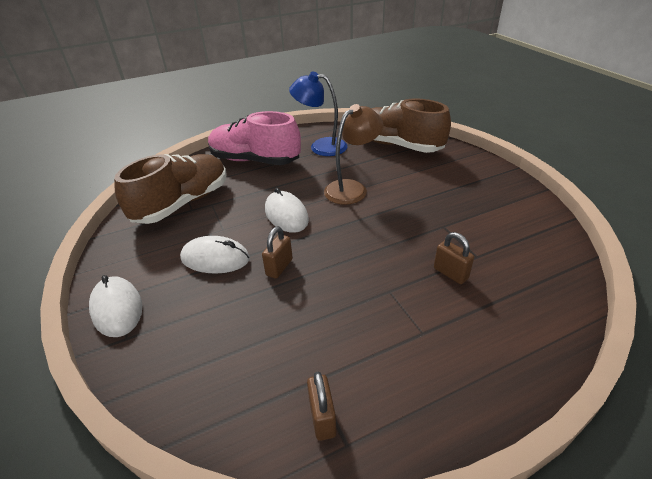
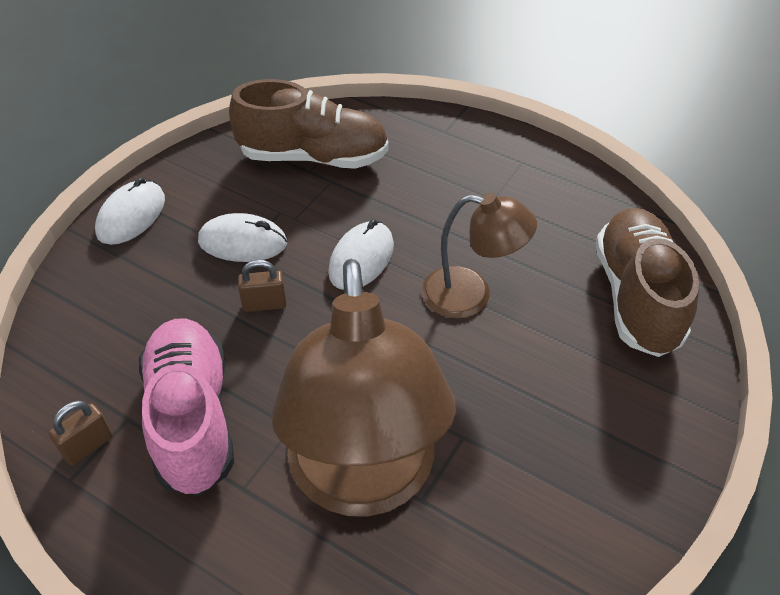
camera: 55 degrees right, 10 degrees up
white mouse [180,236,250,273] -> white mouse turned 60 degrees counterclockwise [198,213,287,262]
pink shoe [208,111,301,165] -> pink shoe moved to [139,318,234,496]
blue lamp [289,72,348,156] -> none
brown padlock [434,232,474,284] -> brown lamp [271,259,456,517]

